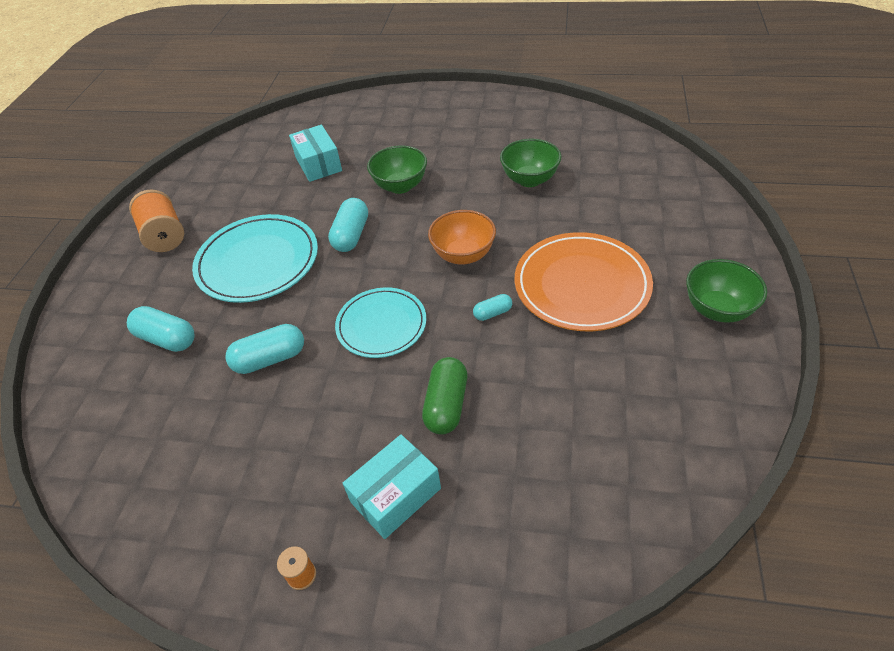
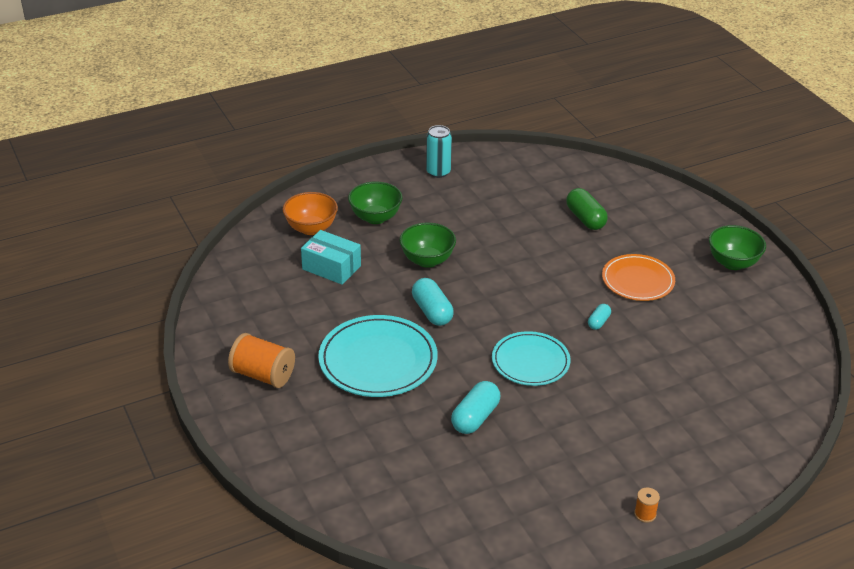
camera: 40 degrees left, 10 degrees down
turquoise capsule [127,306,194,352] -> none
turquoise box [342,434,441,539] -> none
green capsule [422,357,467,435] -> green capsule moved to [566,188,608,230]
orange bowl [428,210,496,265] -> orange bowl moved to [283,192,338,235]
green bowl [500,139,561,187] -> green bowl moved to [348,182,403,224]
orange plate [515,232,653,331] -> orange plate [602,254,675,301], size x0.66
none -> turquoise can [426,125,452,178]

